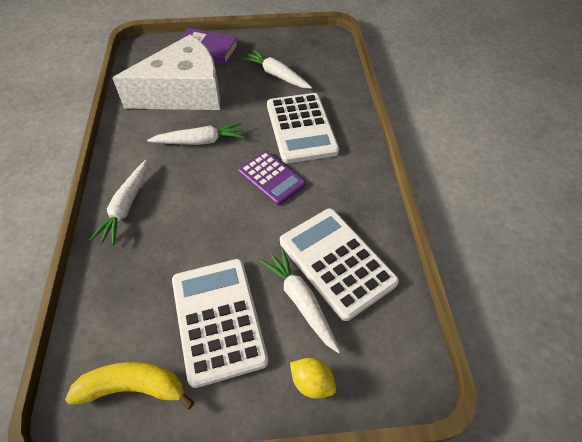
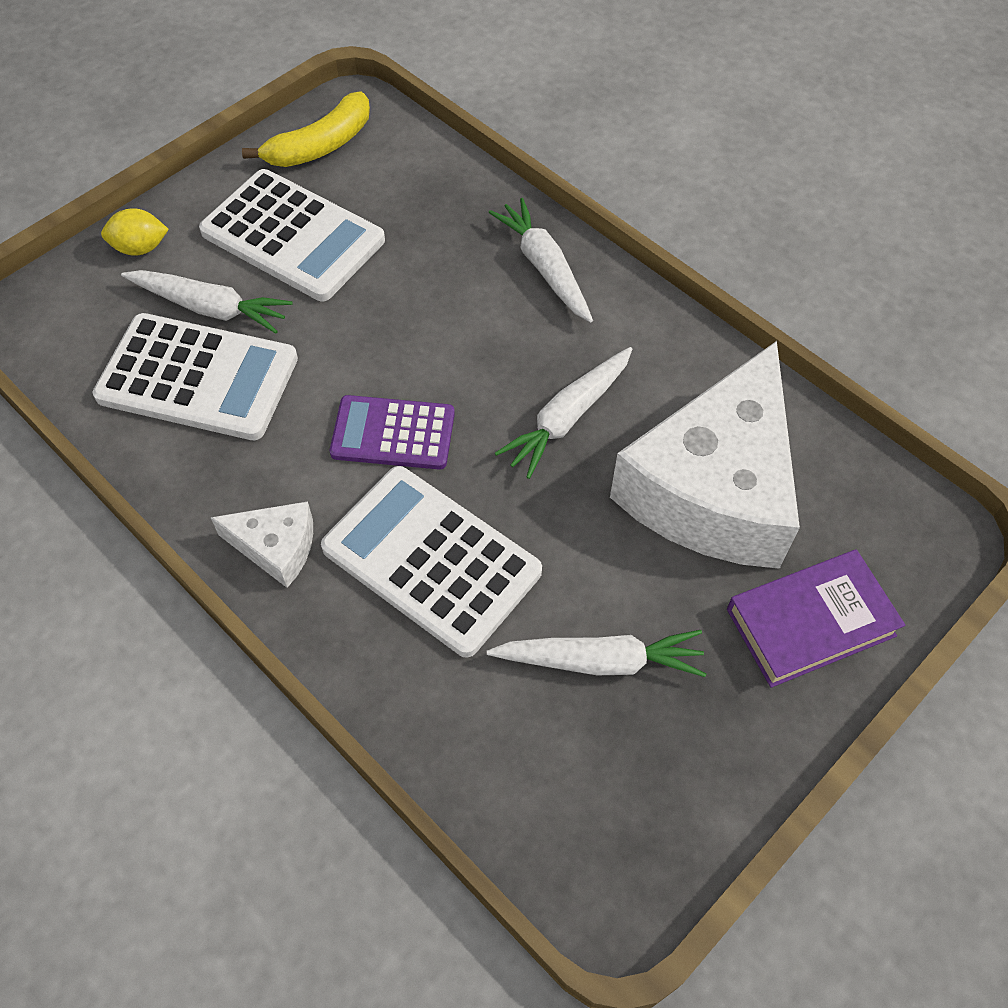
camera: 140 degrees right, 5 degrees up
none -> white cheese [210,501,313,588]

